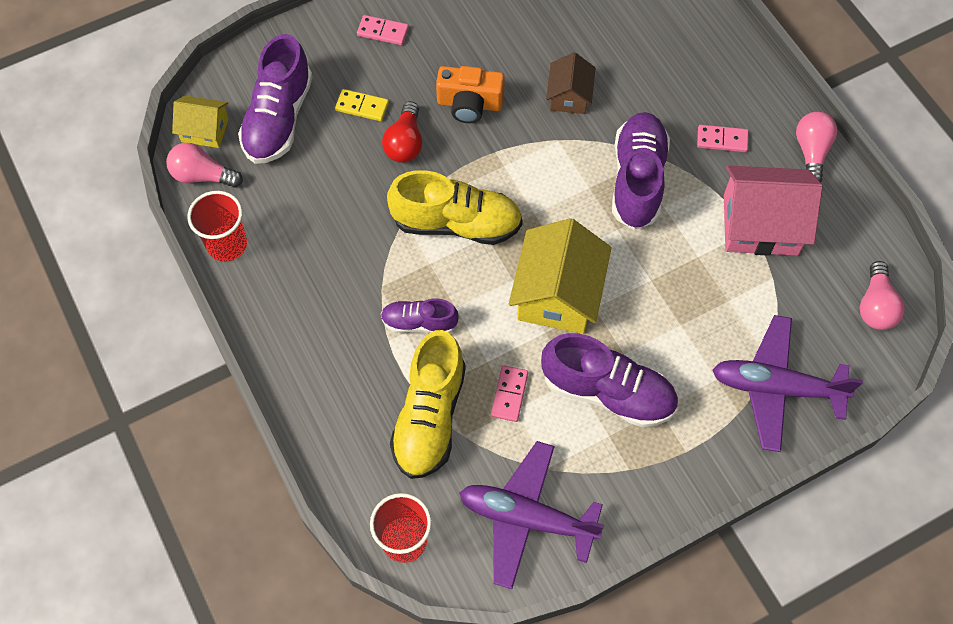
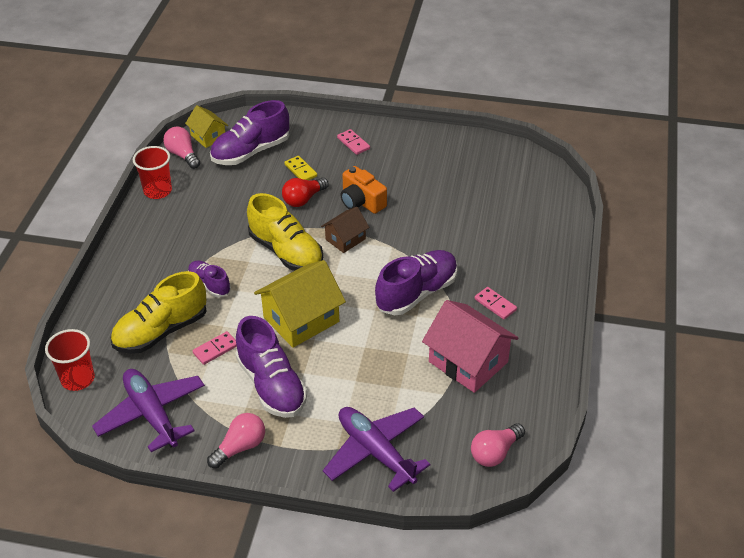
camera: 40 degrees right, 20 degrees down
brown house [546,52,595,114] -> brown house moved to [321,207,369,253]
pink light bulb [796,112,837,183] -> pink light bulb moved to [207,413,265,469]

